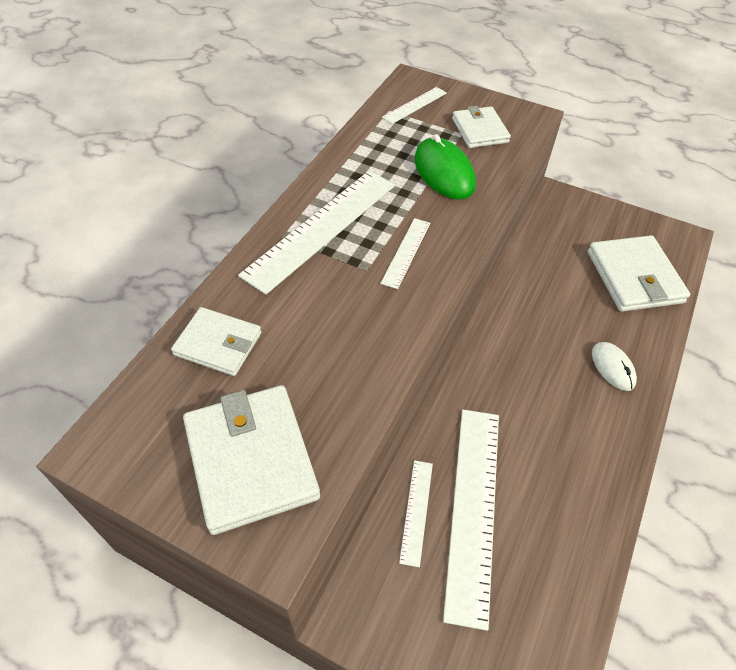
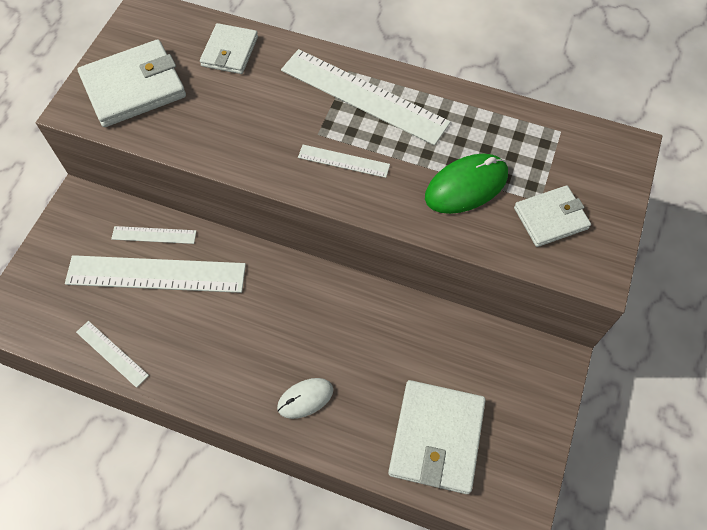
camera: 85 degrees right, 10 degrees up
white ruler [382,87,447,124] -> white ruler moved to [76,321,149,388]
white wallet [588,235,690,312] -> white wallet turned 60 degrees counterclockwise [388,380,486,494]

